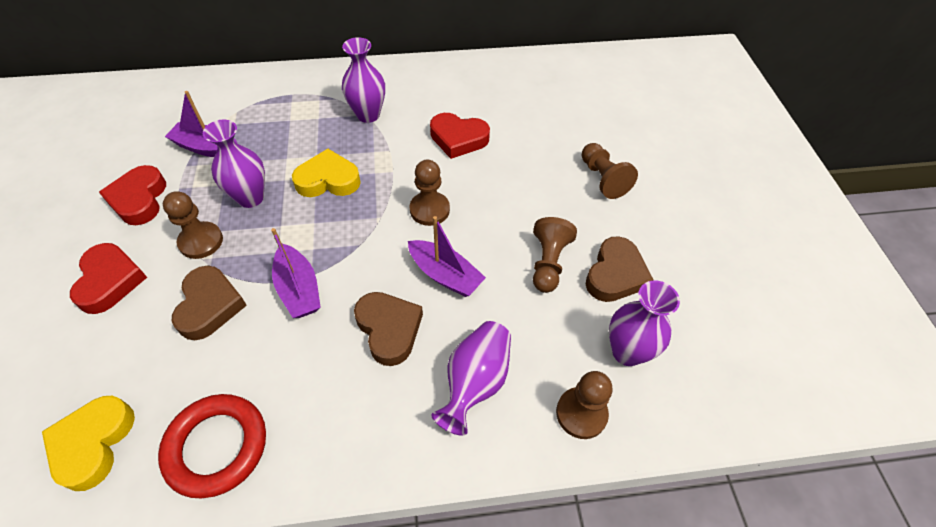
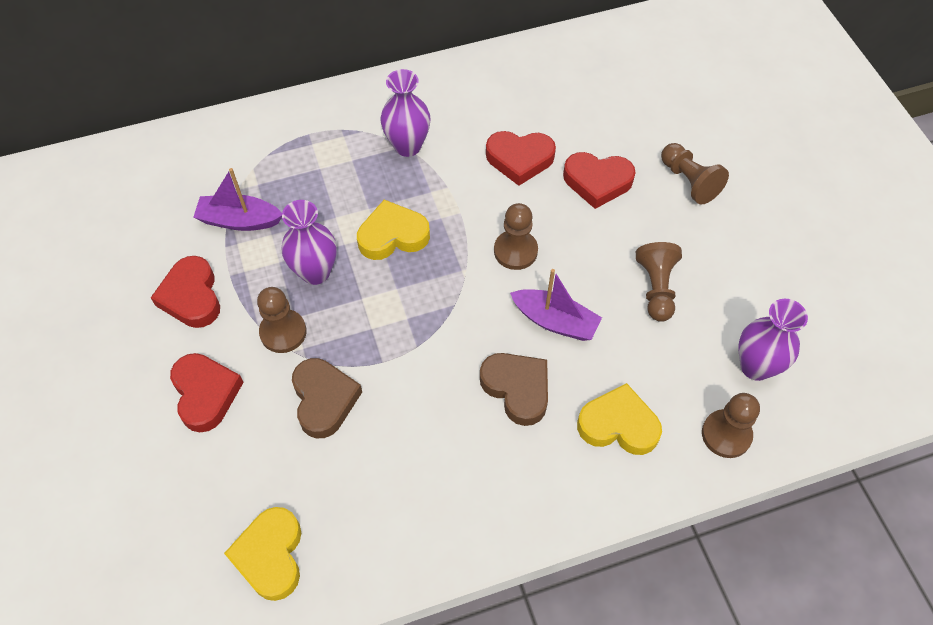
camera: 10 degrees left, 5 degrees up
red ring [158,394,266,498] -> none
purple boat [271,228,321,318] -> none
purple vase [432,321,511,436] -> yellow heart [577,383,662,455]
brown heart [586,236,653,302] -> none
none -> red heart [563,152,636,209]

